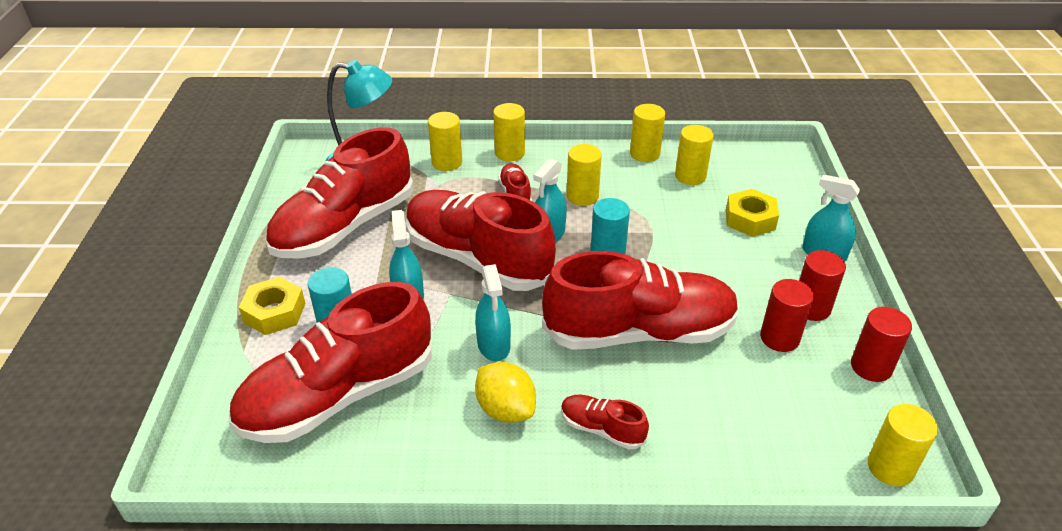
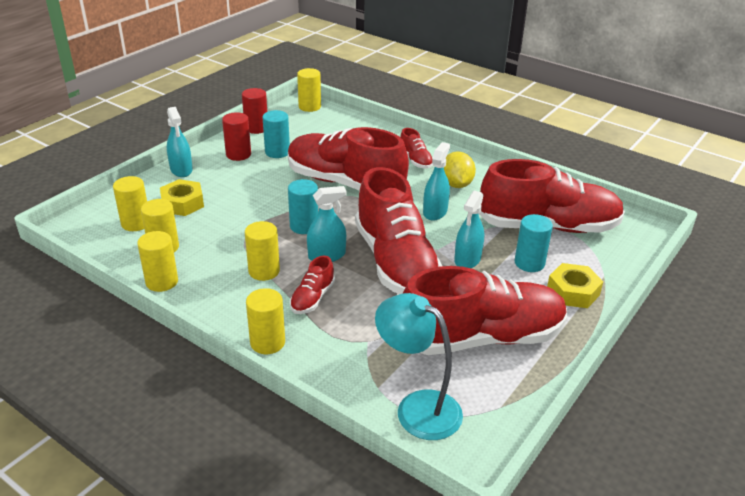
camera: 145 degrees left, 5 degrees down
yellow cylinder [428,112,462,171] -> yellow cylinder moved to [113,176,147,231]
red cylinder [760,279,814,352] -> turquoise cylinder [262,110,290,158]

